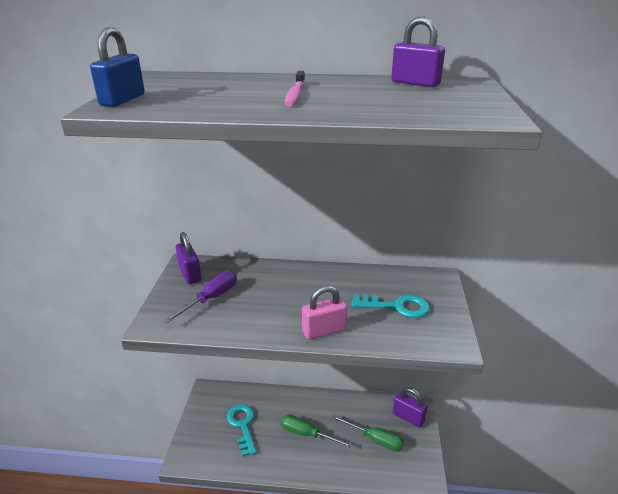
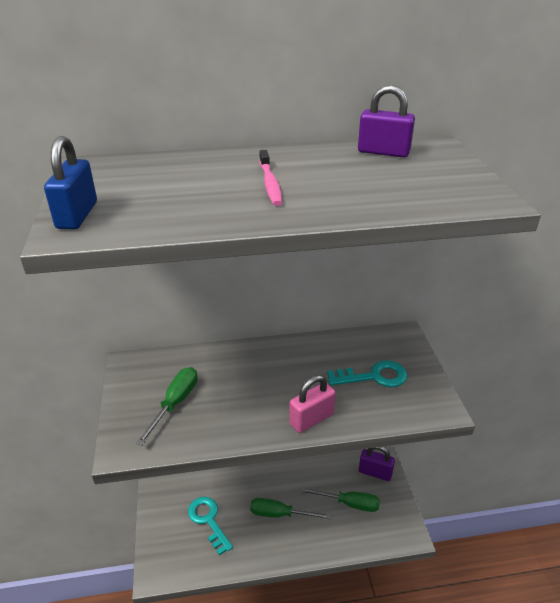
camera: 15 degrees left, 5 degrees up
purple screwdriver [163,271,237,323] -> green screwdriver [136,367,198,446]
purple padlock [176,232,202,284] -> none

